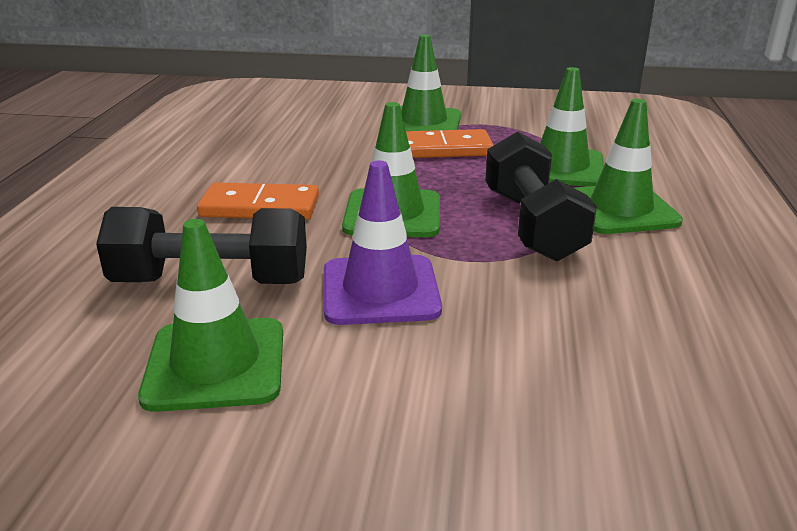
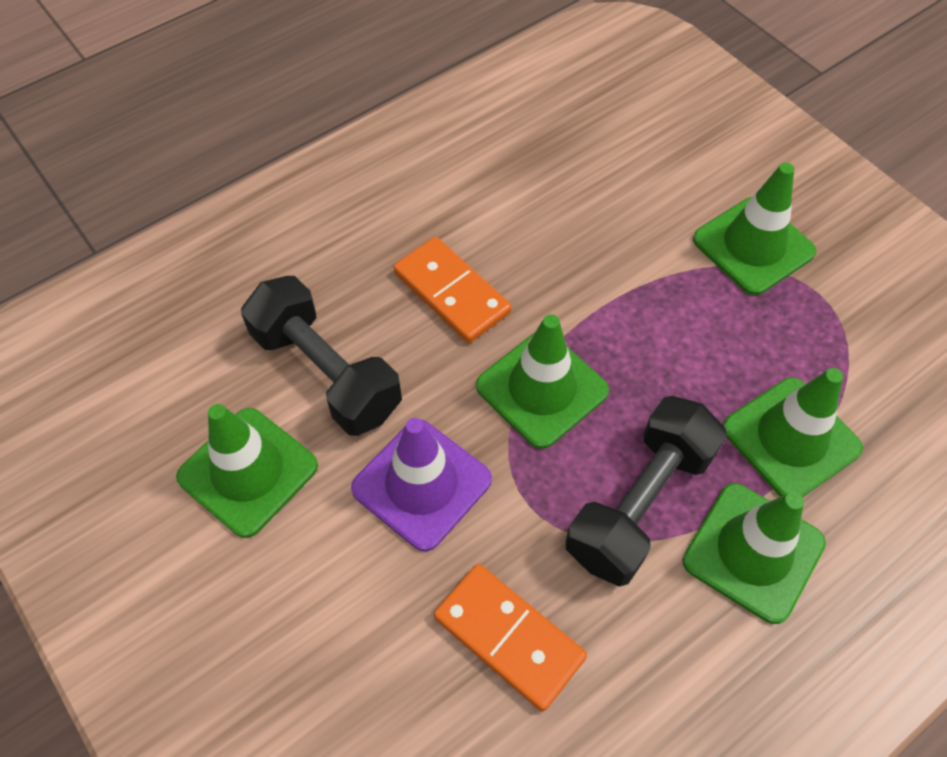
camera: 45 degrees right, 30 degrees up
orange domino [406,129,494,158] -> orange domino moved to [434,564,587,711]

